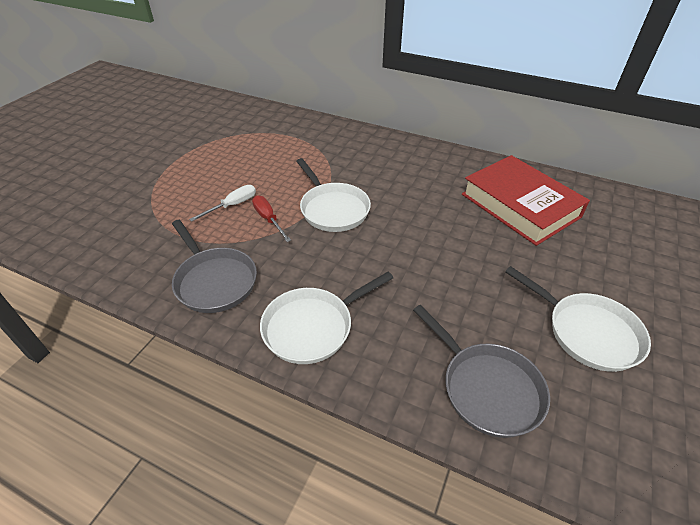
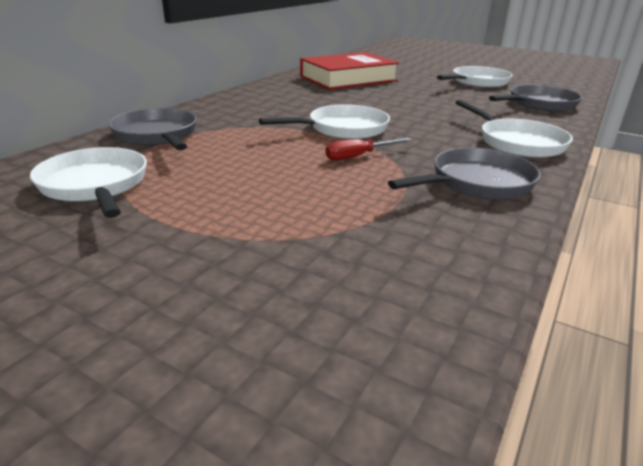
camera: 85 degrees left, 15 degrees down
white screwdriver [189,185,256,222] -> none
none -> white pan [30,147,147,218]
none -> grey pan [108,108,197,150]

